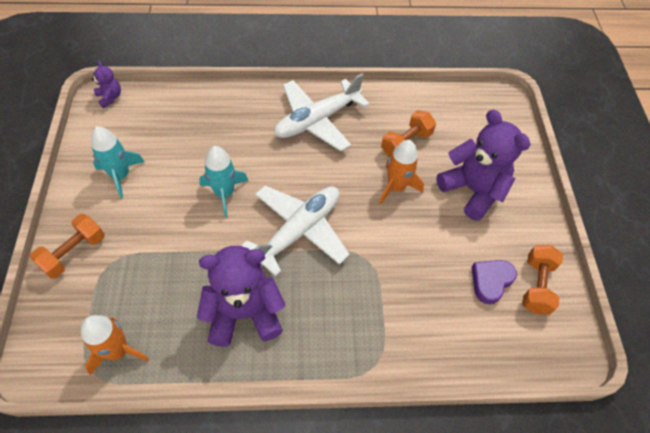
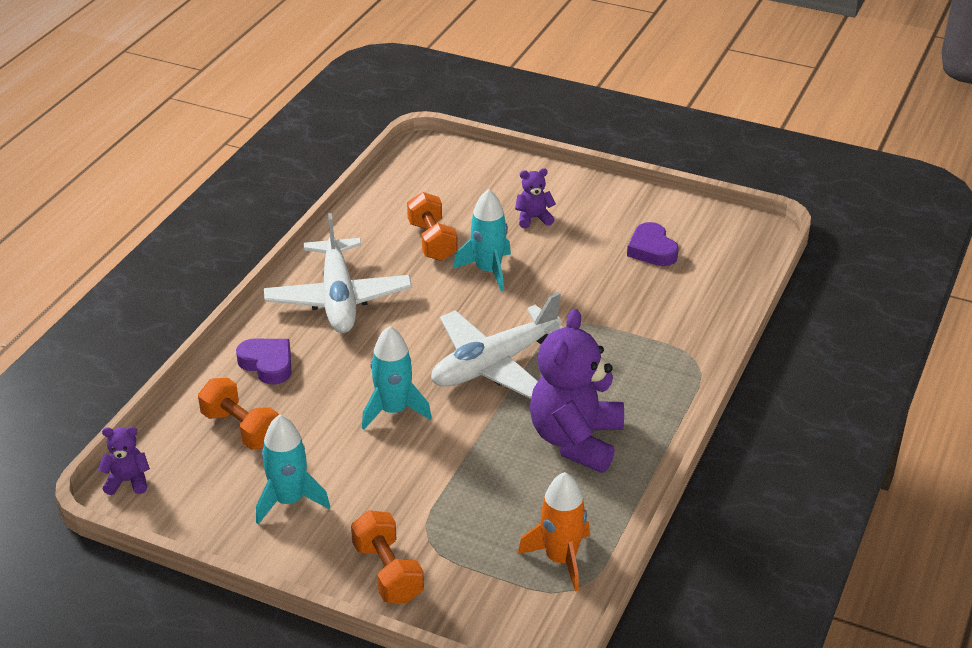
camera: 60 degrees left, 20 degrees down
white plane [241,186,349,276] -> white plane turned 105 degrees counterclockwise [431,292,564,399]
orange rocket [379,140,424,205] -> turquoise rocket [453,189,511,291]
purple teddy bear [436,110,530,221] -> purple teddy bear [515,168,556,228], size x0.46
orange dumbbell [522,245,563,315] -> orange dumbbell moved to [198,378,279,450]
none -> purple heart [236,339,291,385]

